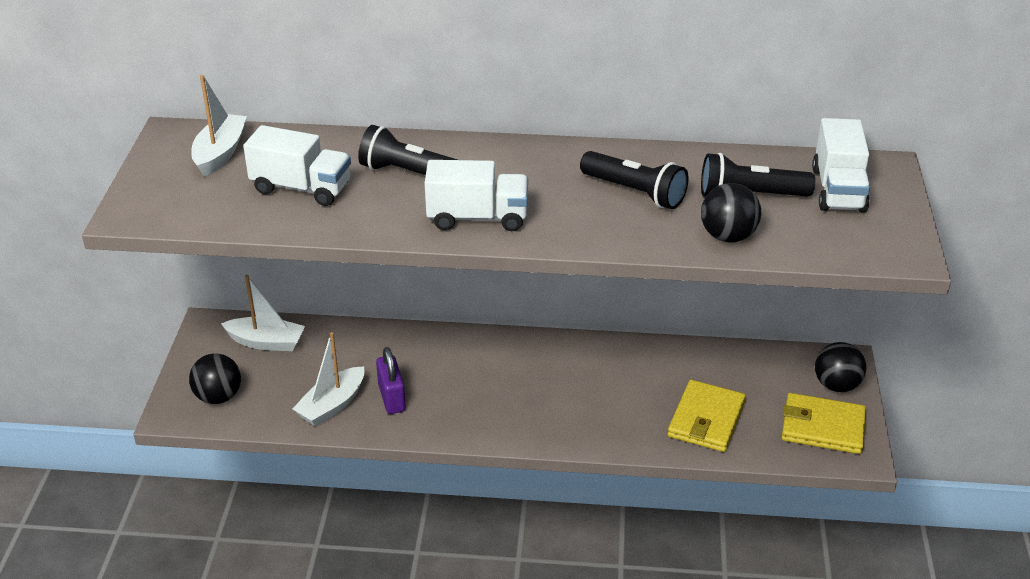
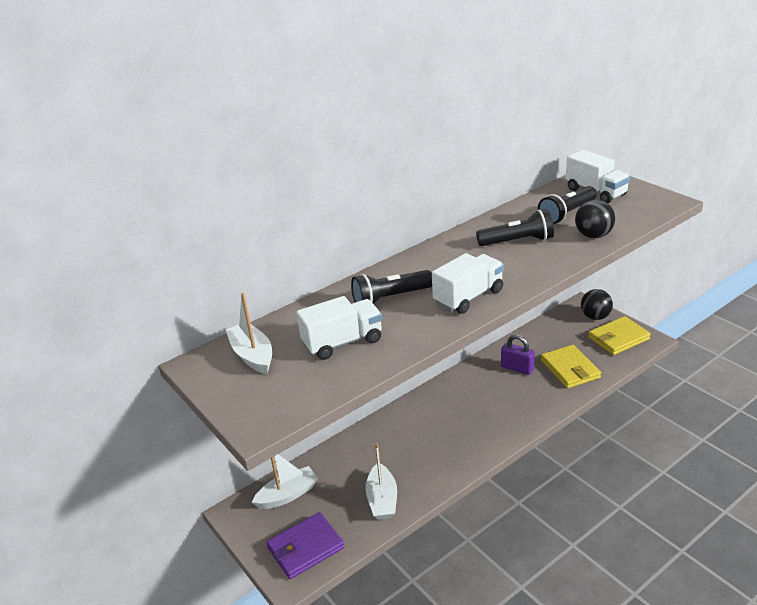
camera: 40 degrees left, 5 degrees down
black ball [189,353,241,404] -> purple wallet [266,512,345,579]
purple padlock [376,347,406,414] -> purple padlock moved to [501,334,535,375]

